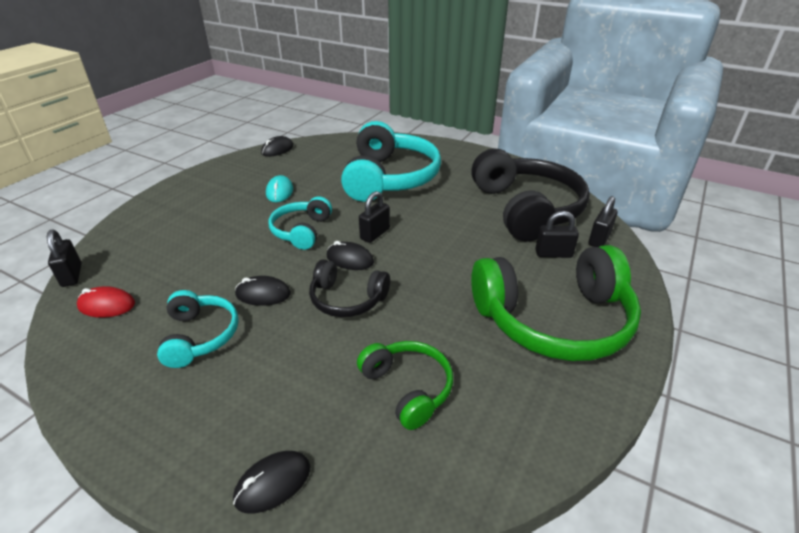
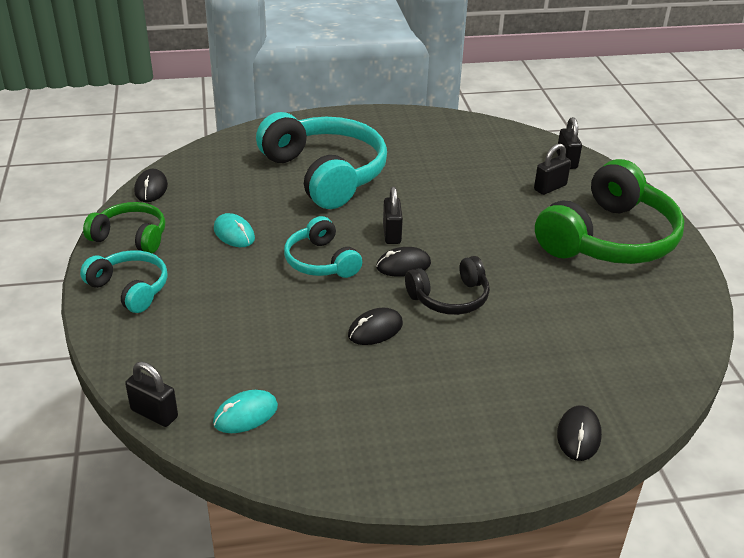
camera: 40 degrees left, 0 degrees up
red mouse [77,286,135,318] -> turquoise mouse [213,390,278,433]
turquoise headphones [157,290,239,368] -> turquoise headphones moved to [80,250,168,313]
green headphones [357,341,453,430] -> green headphones moved to [83,202,165,253]
black headphones [471,149,590,242] -> none

